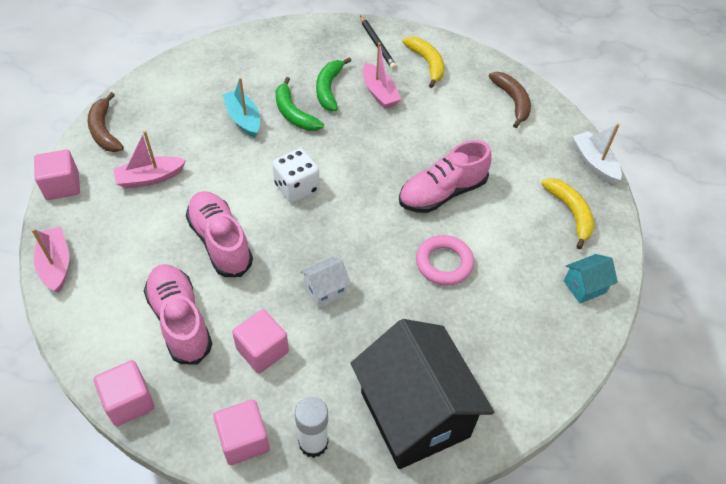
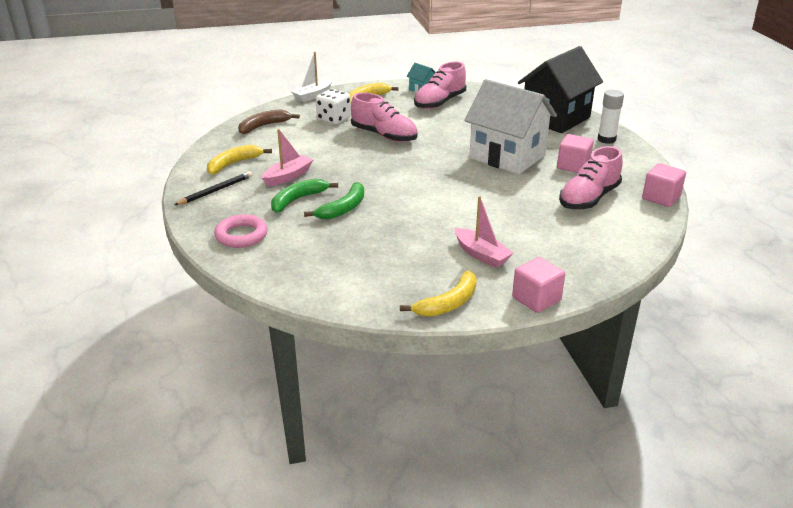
camera: 110 degrees left, 20 degrees down
pink boat [31,227,69,293] -> none
brown banana [87,92,124,152] -> yellow banana [400,271,477,317]
pink shoe [186,191,253,277] -> pink shoe moved to [414,62,466,109]
pink cube [214,400,270,465] -> none
turquoise boat [222,77,260,138] -> none
white dice [272,148,320,203] -> white dice moved to [316,89,351,125]
white house [300,257,351,308] -> white house [464,79,557,174], size x2.40
green banana [316,57,352,111] -> green banana turned 150 degrees clockwise [271,178,338,213]
pink ring [416,235,474,285] -> pink ring moved to [214,214,268,248]

